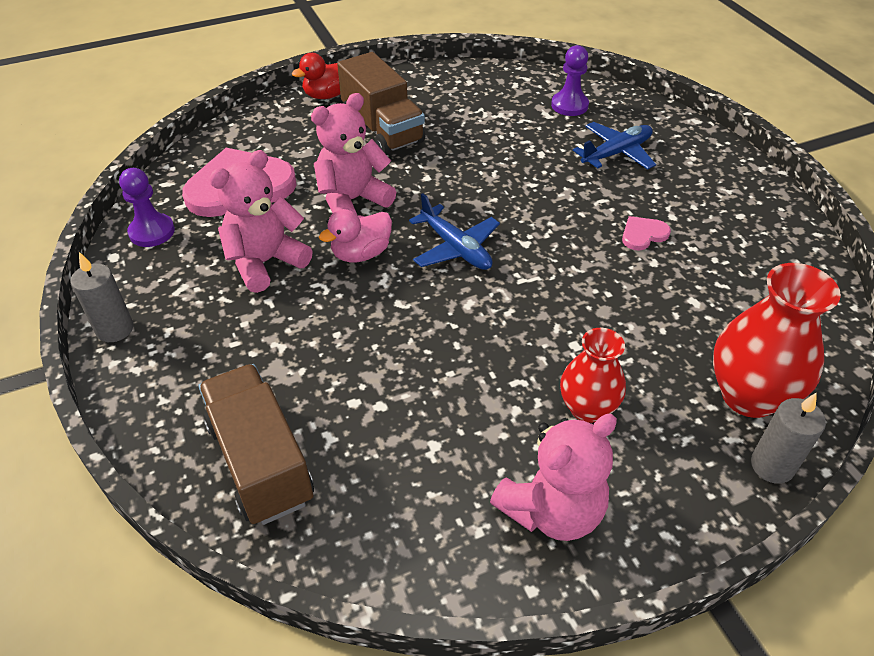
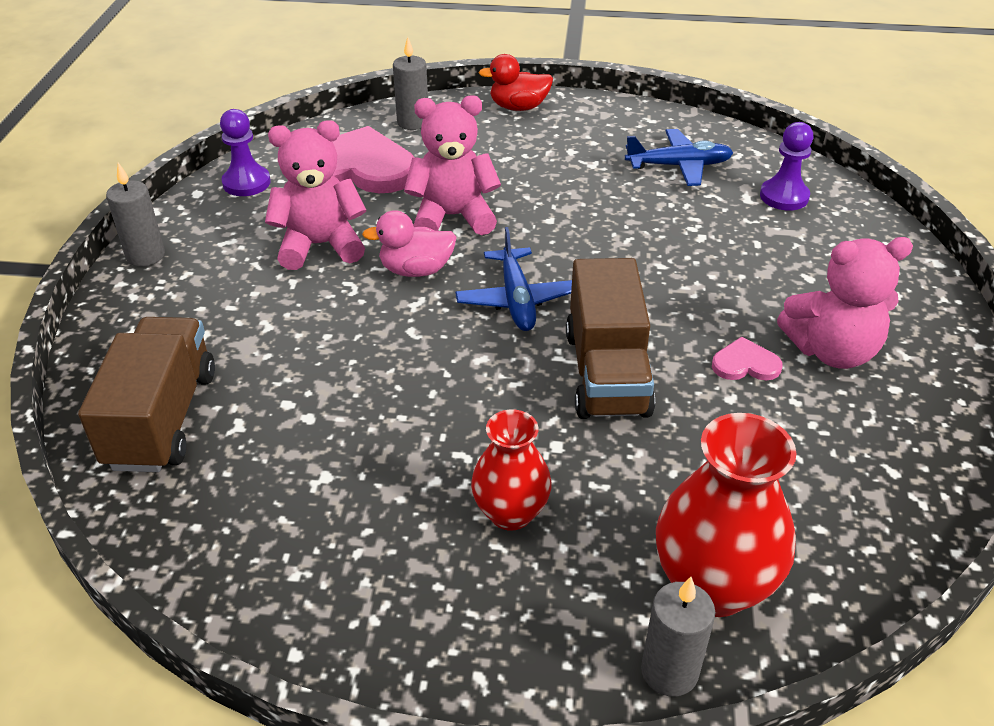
camera: 30 degrees right, 5 degrees down
brown truck [337,52,425,155] -> brown truck moved to [566,258,655,419]
pink teddy bear [490,414,617,541] -> pink teddy bear moved to [777,237,913,369]
blue plane [573,122,656,170] -> blue plane moved to [625,129,733,186]
none -> grey candle [393,37,428,130]

